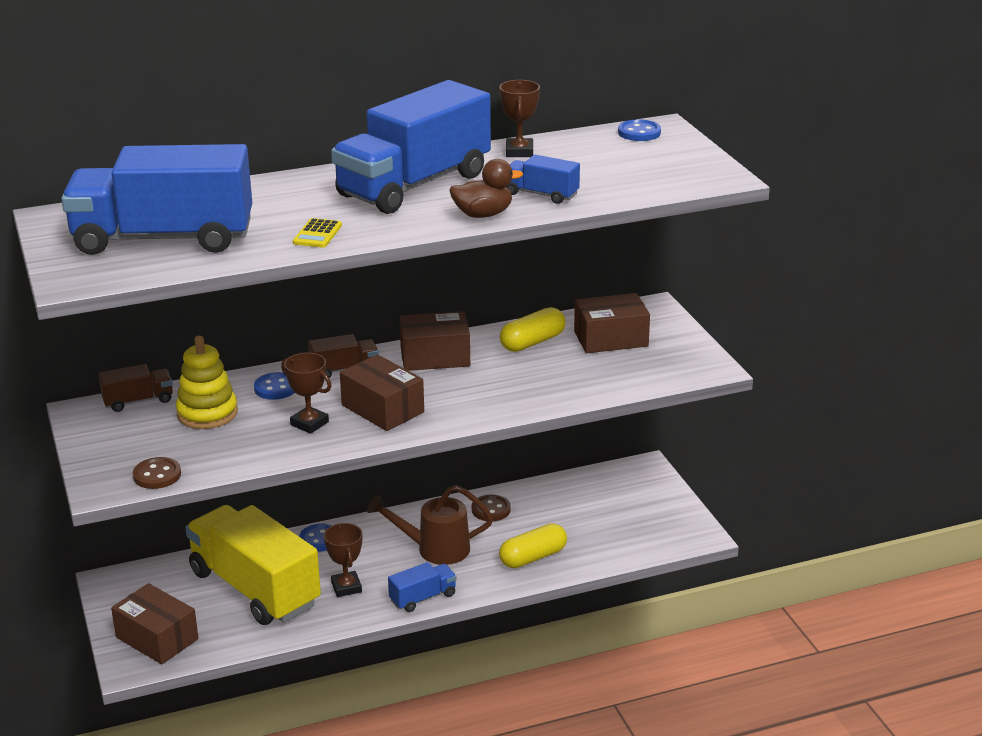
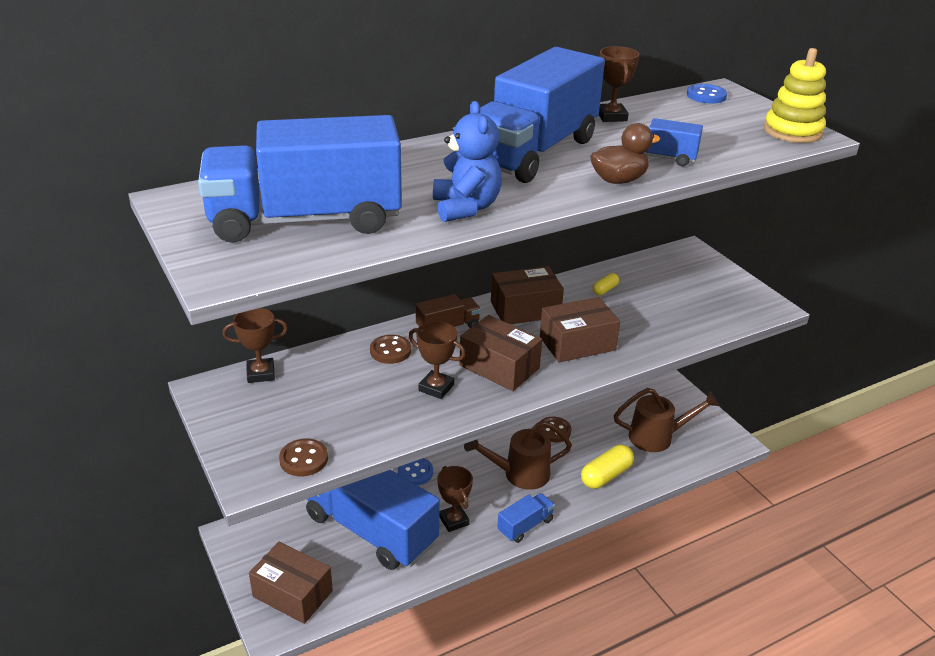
camera: 10 degrees left, 5 degrees up
brown truck [98,364,173,412] -> brown trophy [222,308,288,383]
yellow stacking toy [176,336,238,429] -> yellow stacking toy moved to [764,48,826,143]
yellow truck [186,505,321,625] -> blue truck [306,470,440,570]
blue button [254,372,295,400] -> brown button [370,335,411,364]
yellow calculator [293,218,342,248] -> blue teddy bear [433,101,502,222]
yellow capsule [500,307,566,352] -> yellow capsule [592,273,619,295], size x0.52
brown box [574,293,650,353] -> brown box moved to [540,297,620,362]
none -> brown watering can [614,388,720,452]

